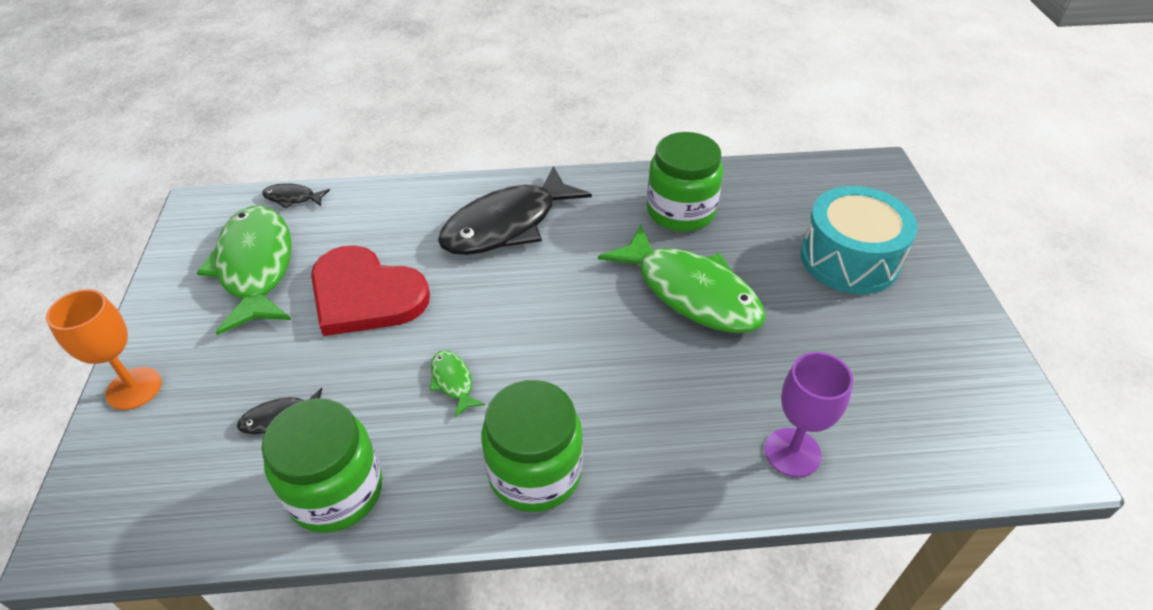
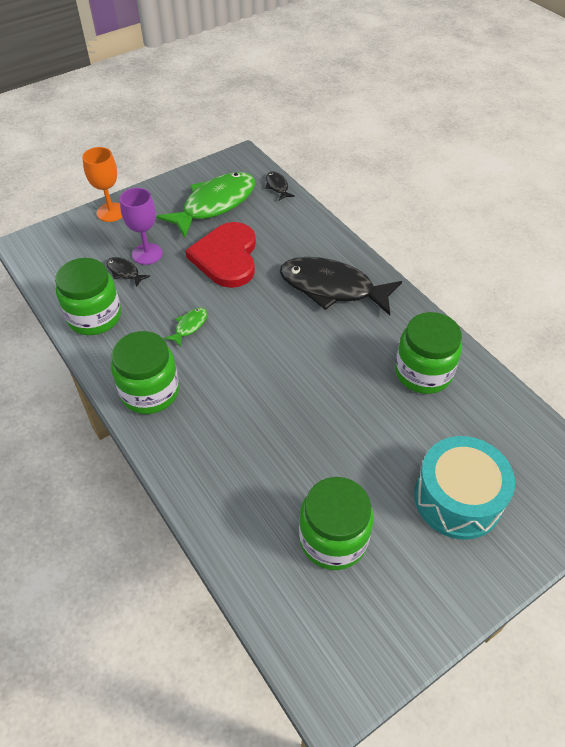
camera: 60 degrees right, 5 degrees up
green fish [598,225,766,333] -> none
purple goblet [765,352,853,477] -> purple goblet moved to [120,188,163,265]
none -> green jar [299,477,374,570]

